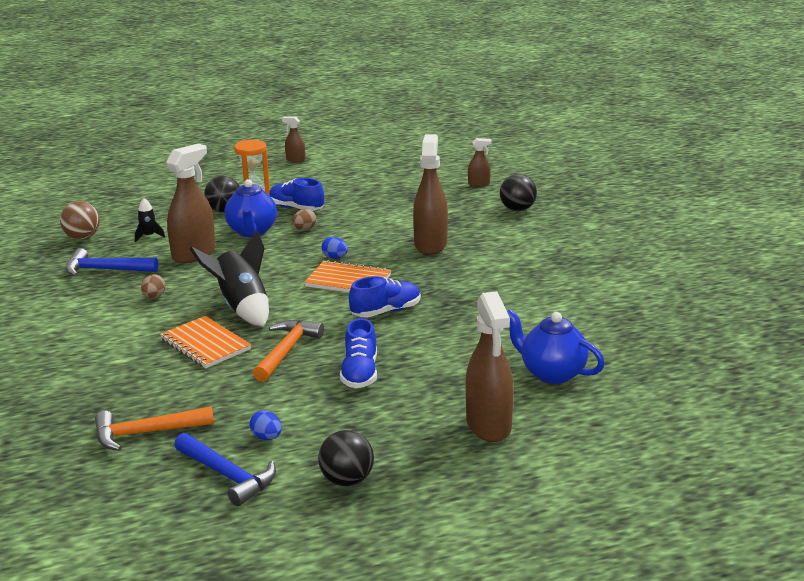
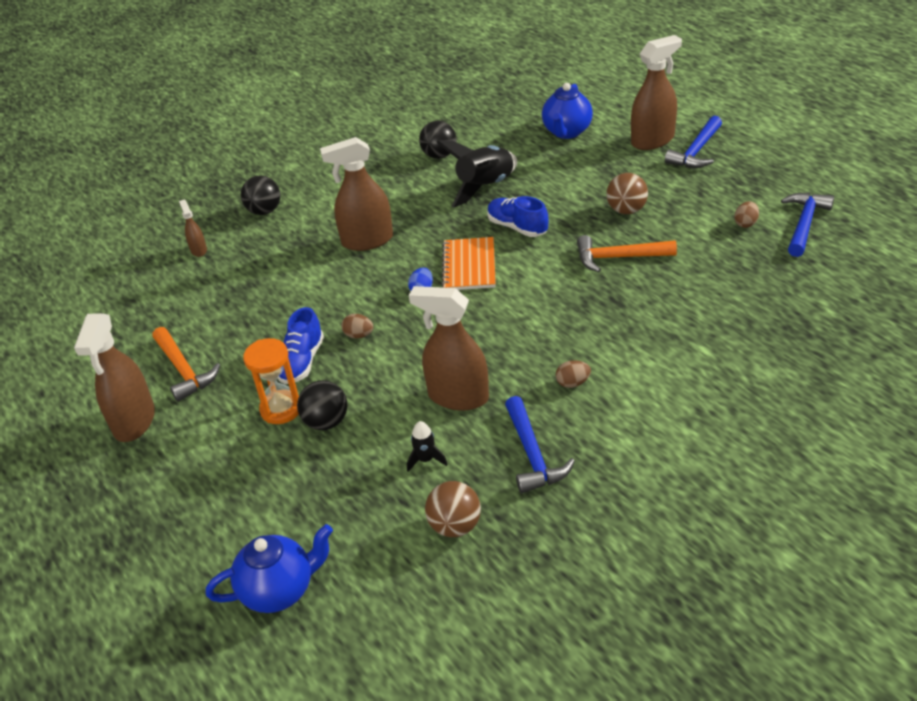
camera: 105 degrees left, 15 degrees up
orange hammer [95,406,214,451] -> orange hammer moved to [153,327,220,402]
orange notebook [160,316,251,368] -> none
black rocket [190,231,269,326] -> black rocket moved to [436,140,517,208]
blue teapot [224,179,277,237] -> blue teapot moved to [206,524,333,613]
blue egg [250,410,282,440] -> brown egg [734,201,759,228]
brown spray bottle [282,117,306,162] -> brown spray bottle [74,313,155,442], size x2.07
black ball [318,430,374,486] -> black ball moved to [419,121,457,159]
blue shoe [340,318,377,388] -> brown ball [606,173,648,214]
none -> blue hammer [665,116,722,168]

